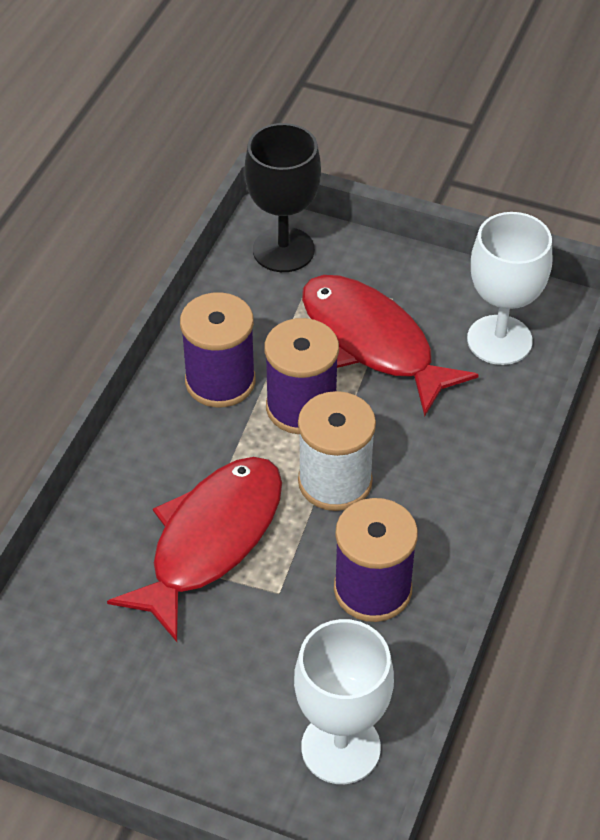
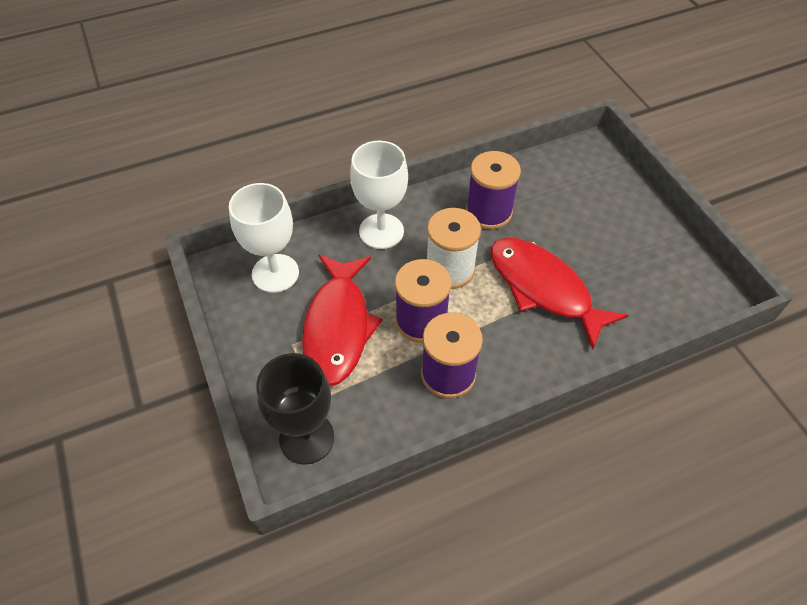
camera: 135 degrees left, 5 degrees up
red fish [107,457,282,642] -> red fish turned 60 degrees clockwise [490,238,628,350]
white goblet [294,619,394,784] -> white goblet moved to [350,141,408,249]

